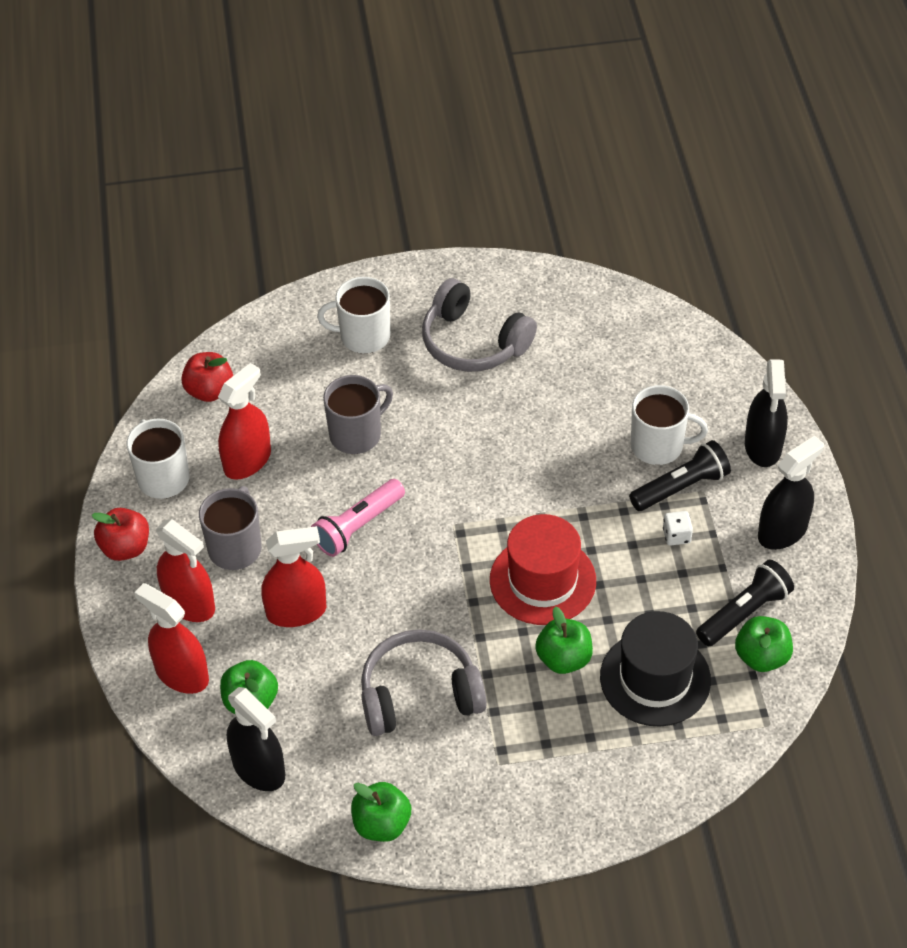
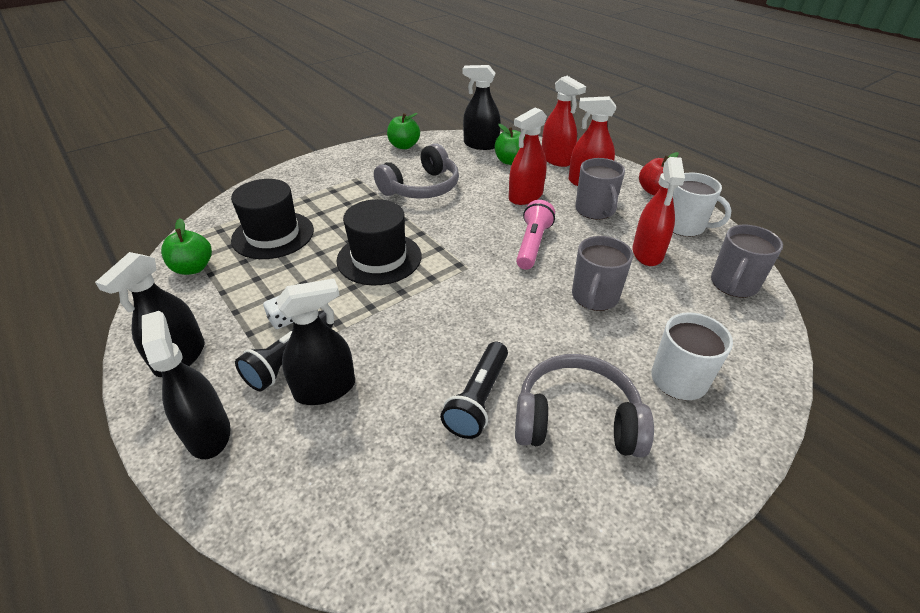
camera: 150 degrees right, 10 degrees down
red spray bottle [134,583,209,694] -> red spray bottle turned 45 degrees clockwise [542,76,586,167]
red apple [181,352,233,402] -> grey mug [711,225,783,298]
red hat [490,514,596,625] -> black hat [336,199,422,285]
green apple [535,606,593,674] -> none
white mug [631,385,708,465] -> black spray bottle [276,279,355,405]
black flashlight [696,559,794,647] -> black flashlight moved to [440,342,508,439]

